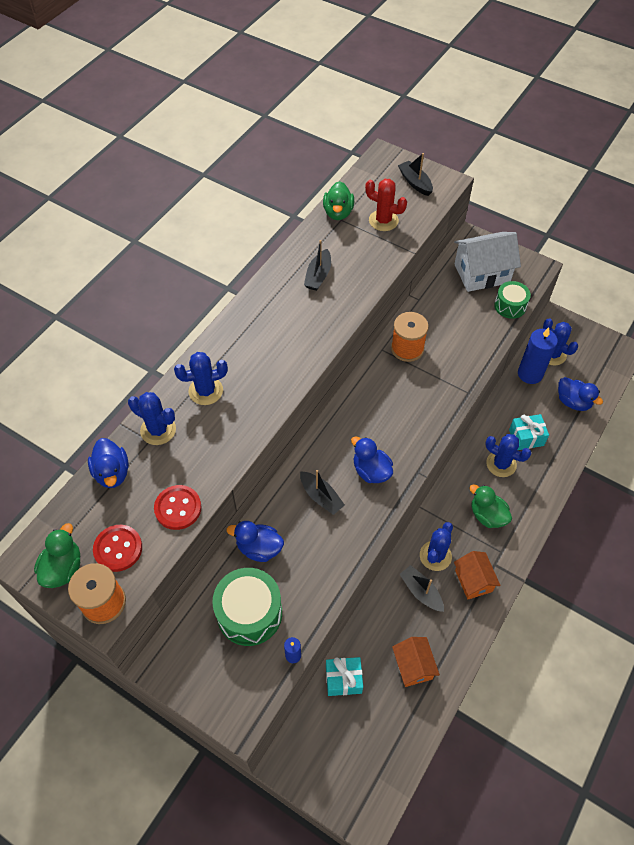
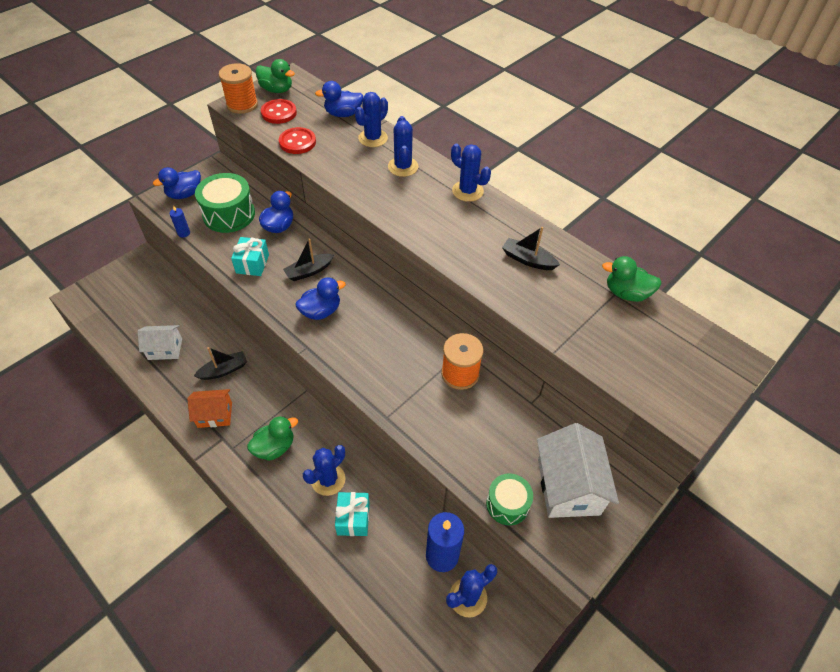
camera: 100 degrees right, 5 degrees down
turquoise gift [326,657,363,696] -> turquoise gift moved to [231,237,269,276]
red cactus [365,179,407,231] -> none
orange house [392,637,440,687] -> white house [137,325,182,360]
black boat [398,153,433,196] -> none
blue cactus [420,522,453,571] -> blue cactus moved to [451,144,491,202]
blue duck [558,377,603,411] -> blue duck moved to [153,167,201,199]

